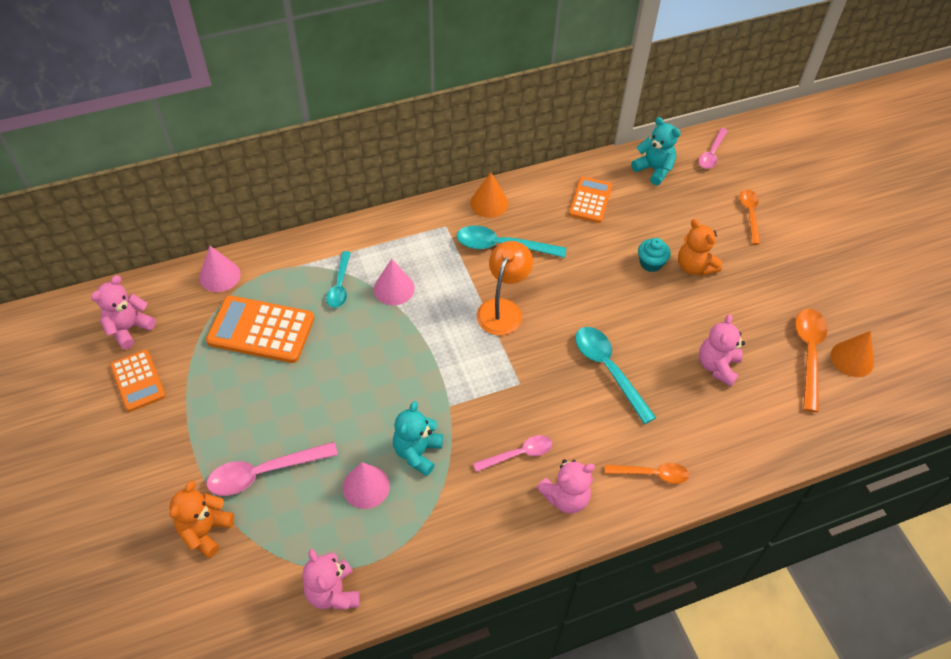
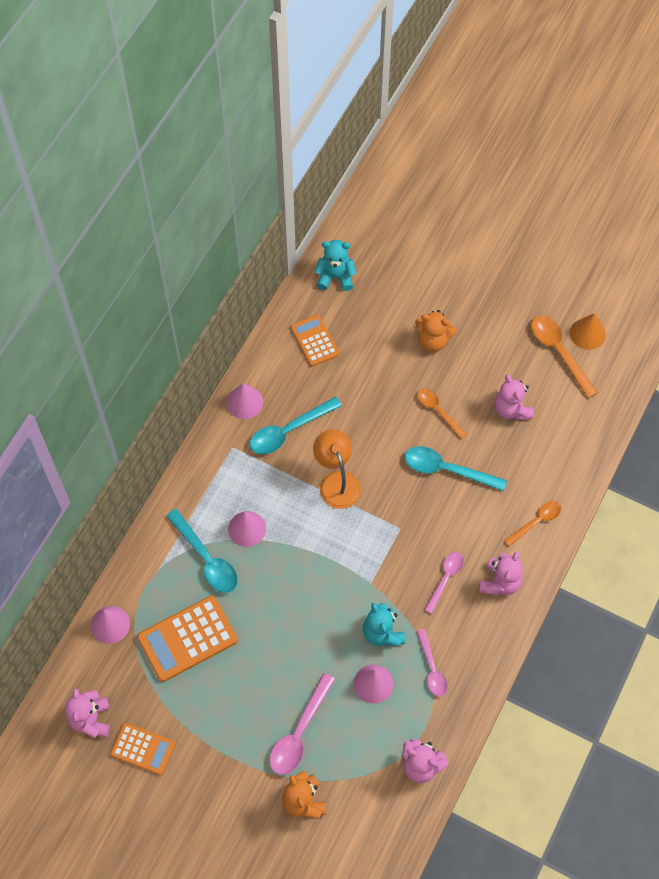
camera: 40 degrees left, 10 degrees up
turquoise spoon [326,251,351,308] -> turquoise spoon [166,509,238,593], size x1.55
orange cone [470,172,508,218] -> pink cone [227,383,263,419]
turquoise cupcake [638,238,671,272] -> none
pink spoon [699,128,728,169] -> pink spoon moved to [417,629,447,696]
orange spoon [740,189,760,245] -> orange spoon moved to [418,389,467,439]

